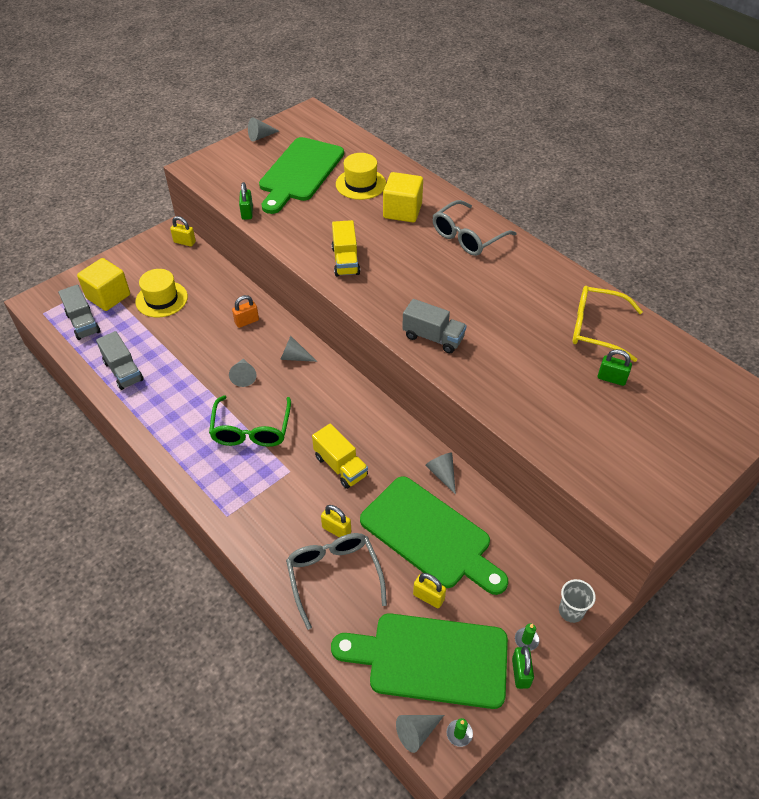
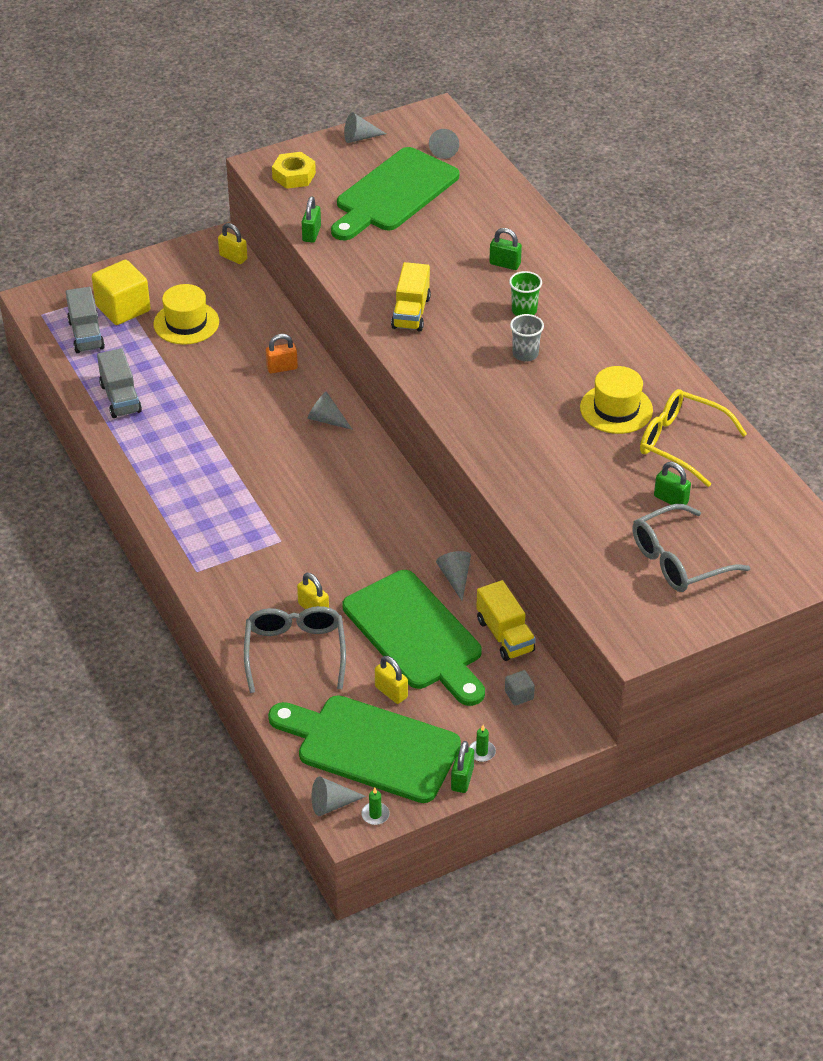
camera: 15 degrees right, 5 degrees down
green glasses [209,395,291,447] -> none
grey cone [229,359,256,387] -> grey cone moved to [429,129,459,159]
yellow truck [312,424,368,489] -> yellow truck moved to [476,580,536,661]
yellow hat [336,153,386,200] -> yellow hat moved to [580,366,653,434]
yellow cube [383,172,423,222] -> green padlock [489,228,522,270]
grey truck [402,299,467,353] -> none
grey glasses [433,200,517,256] -> grey glasses moved to [632,504,751,592]
grey cup [559,579,596,623] -> grey cup moved to [510,314,544,362]
none -> yellow nut [272,152,316,189]
none -> grey cube [505,670,535,706]
none -> green cup [509,271,542,316]

